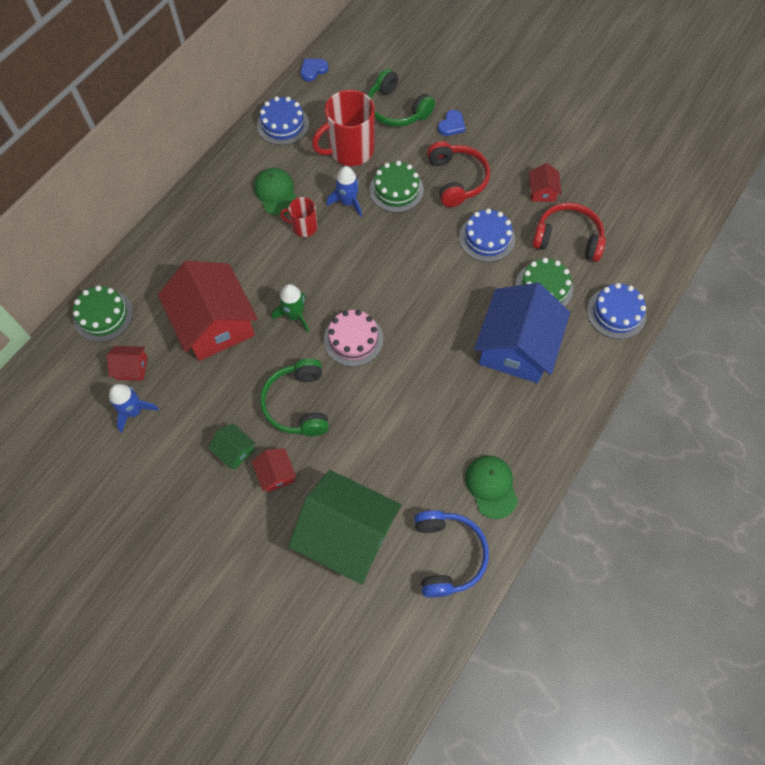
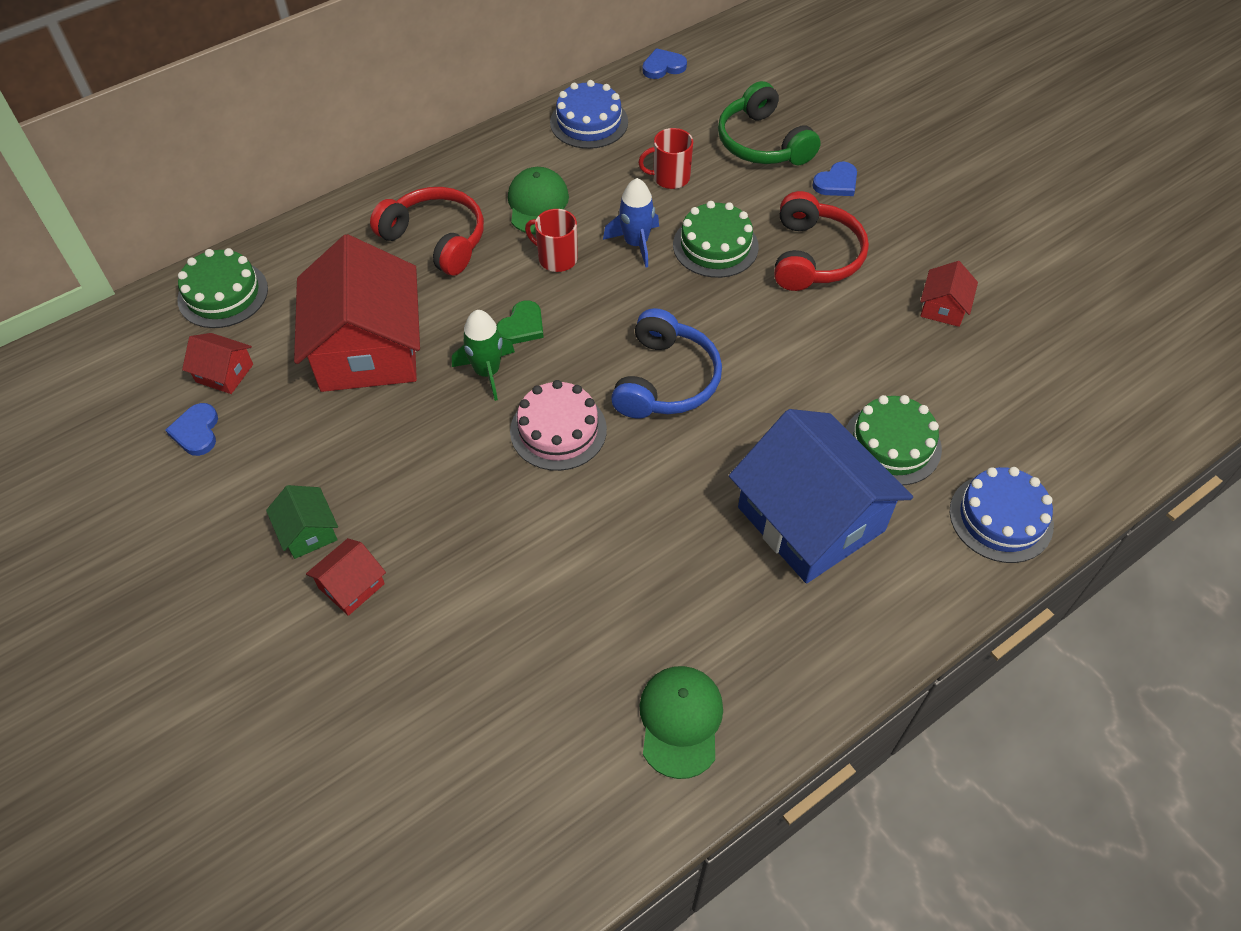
camera: 20 degrees right, 10 degrees down
blue rocket [109,384,159,433] -> blue heart [165,403,218,456]
red house [252,448,296,492] -> red house turned 45 degrees clockwise [306,538,386,616]
green headphones [260,358,329,436] -> none
green house [288,470,401,584] -> none
red mug [312,90,375,166] -> red mug [638,128,693,189], size x0.53
blue headphones [414,510,489,598] -> blue headphones moved to [611,308,722,419]
blue cake [459,208,515,262] -> none
blue house [474,283,570,383] -> blue house turned 75 degrees counterclockwise [729,409,913,583]
red headphones [532,203,606,262] -> red headphones moved to [370,187,484,276]
none -> green heart [497,301,544,344]

